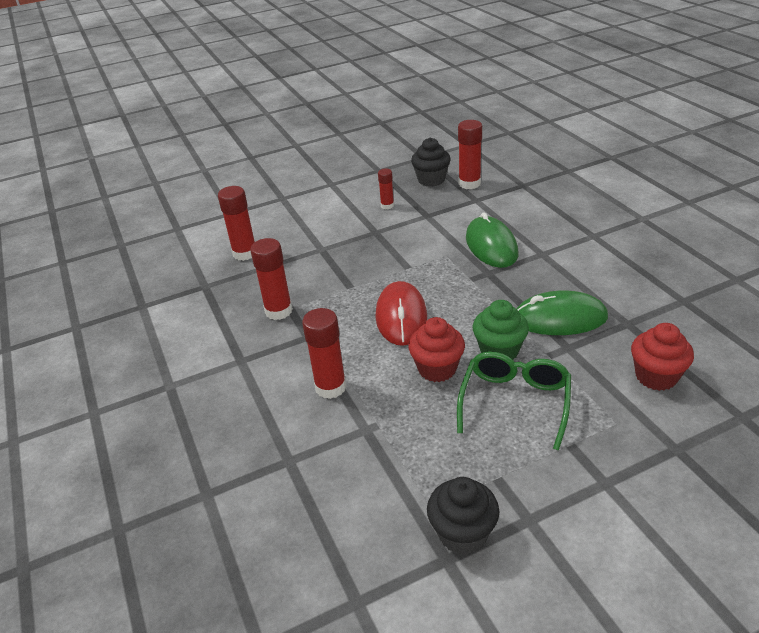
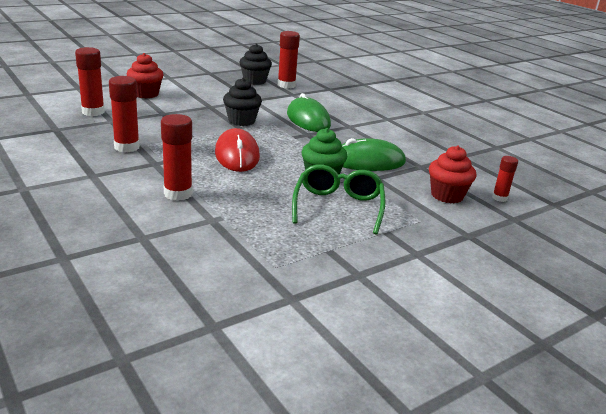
camera: 15 degrees left, 10 degrees down
red glue stick [378,169,394,209] -> red glue stick moved to [492,156,518,202]
red cupcake [408,317,465,382] -> red cupcake moved to [127,53,164,98]
black cupcake [427,477,499,555] -> black cupcake moved to [223,78,262,126]

